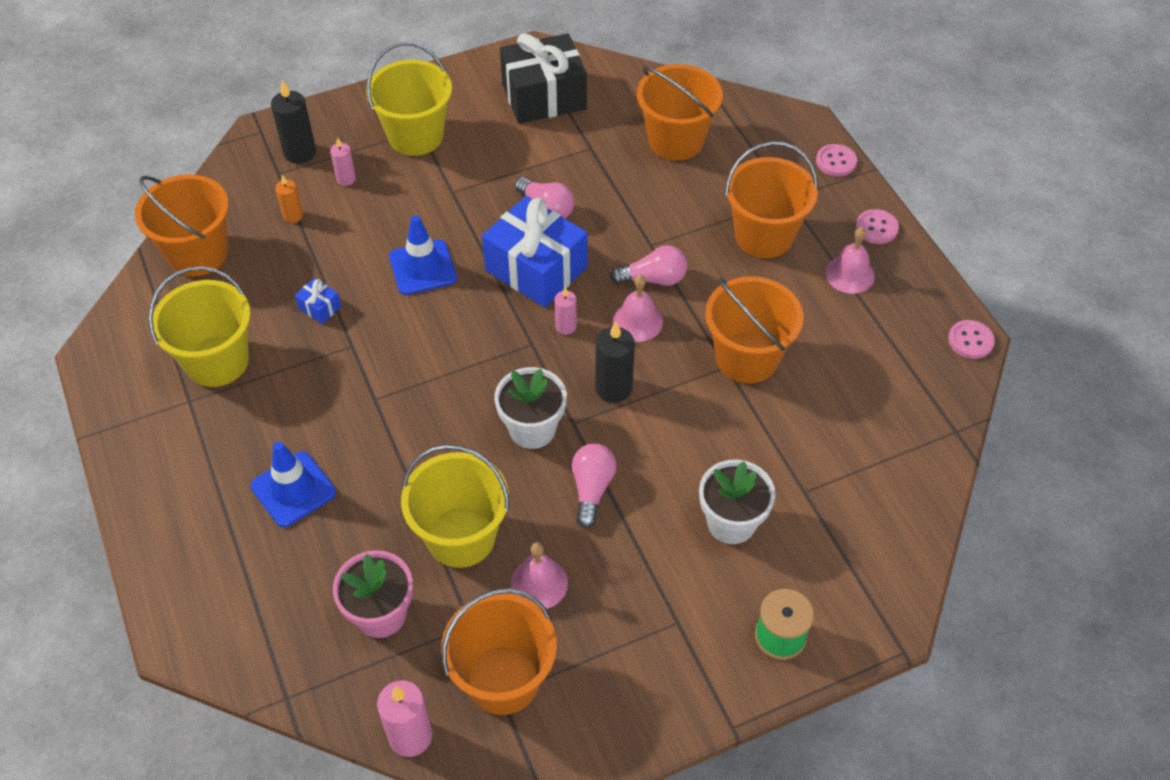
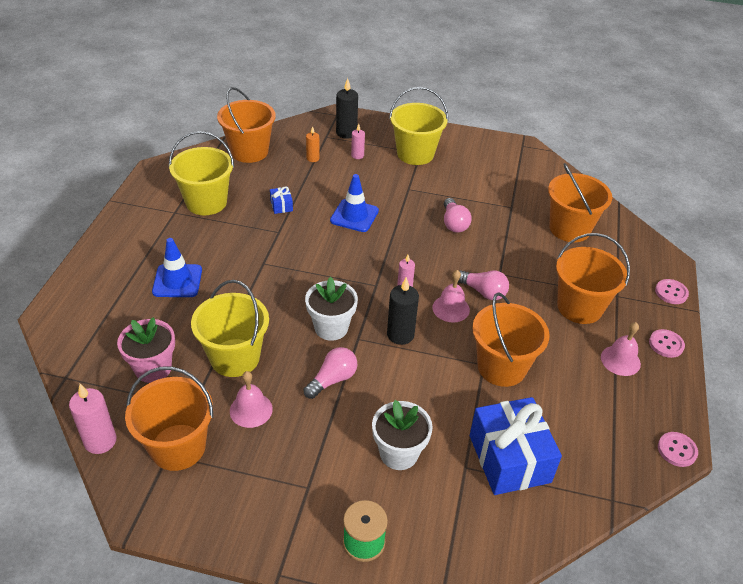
camera: 35 degrees right, 10 degrees down
blue gift [482,196,588,308] -> blue gift moved to [470,397,562,495]
black gift [500,33,587,124] -> none

